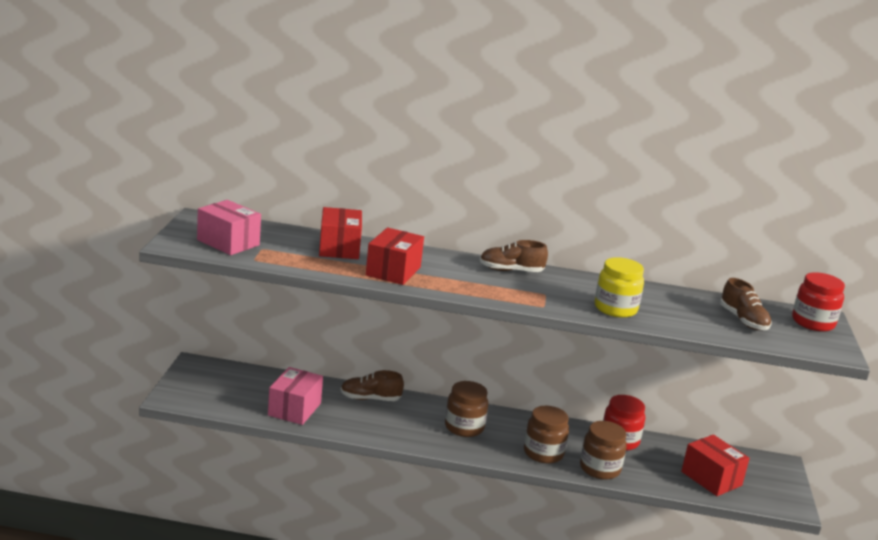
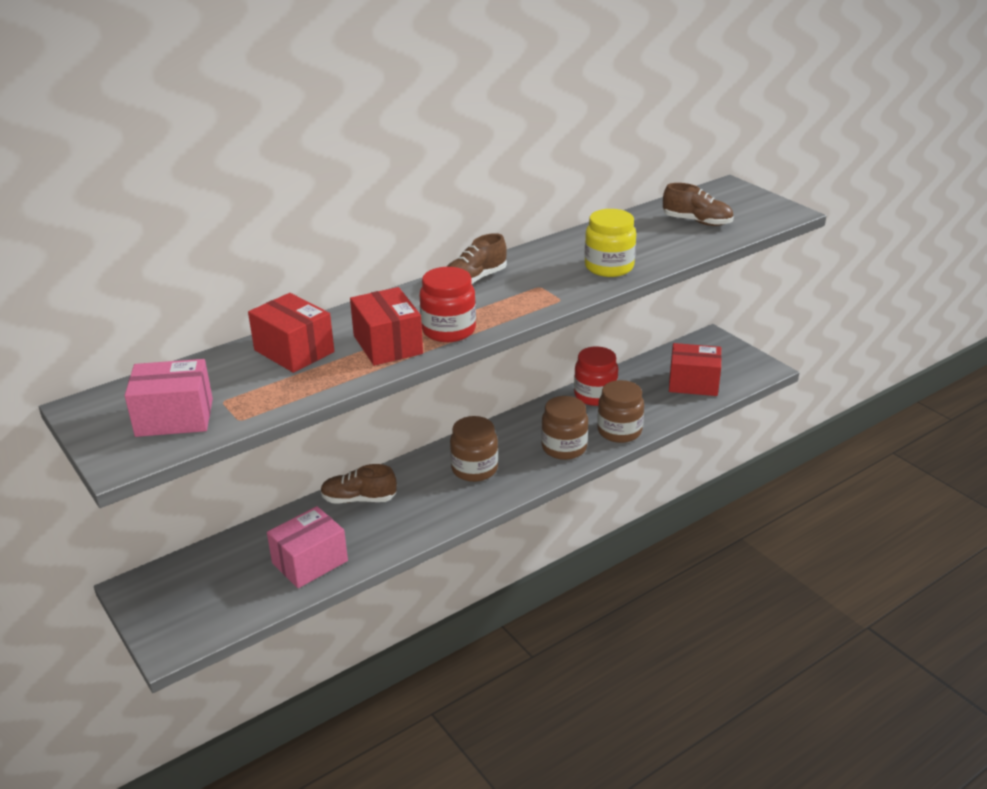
camera: 40 degrees left, 10 degrees up
pink box [268,367,323,425] -> pink box turned 75 degrees clockwise [267,506,348,588]
brown shoe [341,370,404,401] -> brown shoe turned 45 degrees clockwise [320,464,397,503]
red jar [792,272,845,332] -> red jar moved to [420,267,476,342]

